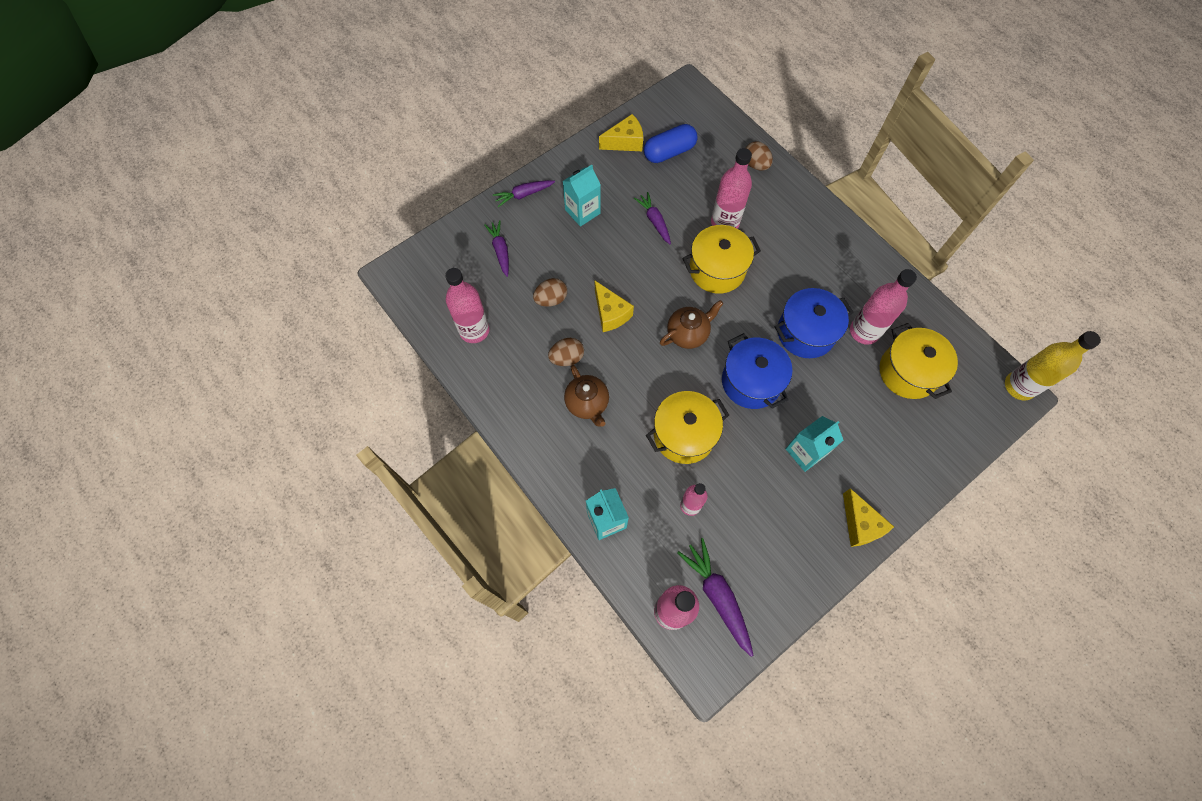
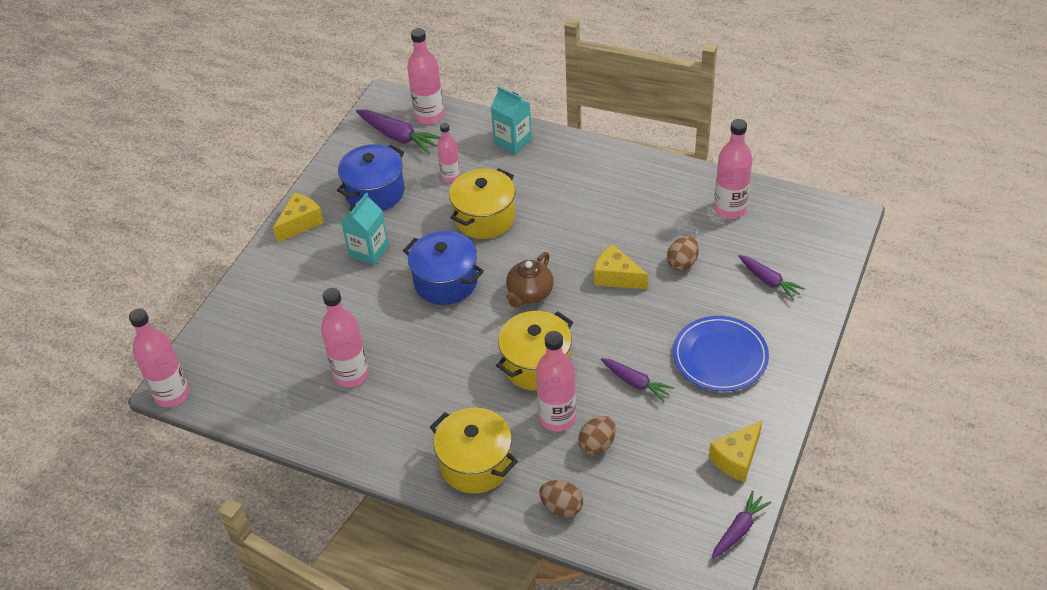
camera: 155 degrees right, 20 degrees down
purple carrot [493,180,555,207] -> purple carrot moved to [712,491,771,559]
brown egg [548,338,584,366] -> brown egg moved to [578,416,616,455]
turquoise carton [563,165,601,227] -> blue plate [673,316,769,391]
brown teapot [564,365,609,427] -> none
blue capsule [644,124,698,163] -> none
blue pot [775,288,854,358] -> blue pot moved to [337,144,405,211]
yellow cheese [843,488,894,547] -> yellow cheese turned 90 degrees clockwise [273,192,324,243]
yellow pot [880,323,958,399] -> yellow pot moved to [430,408,518,494]
yellow bottle [1005,331,1101,401] -> pink bottle [129,308,189,407]

